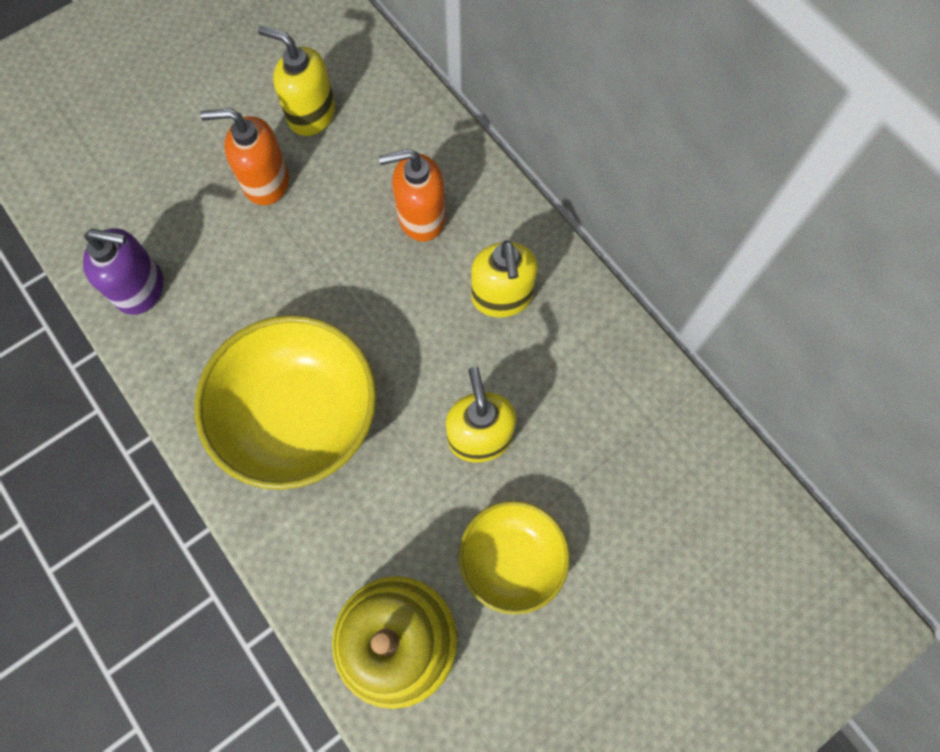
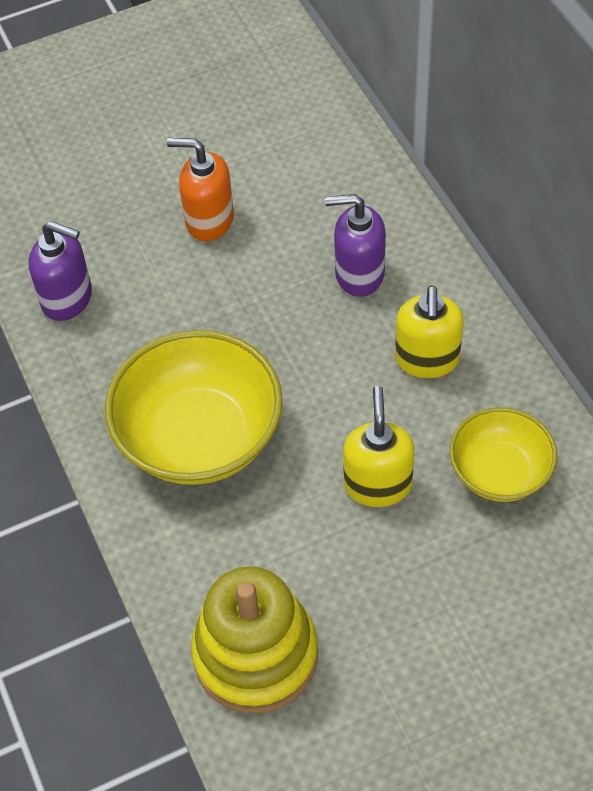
camera: 15 degrees right, 15 degrees down
yellow soap dispenser [258,26,335,136] -> none
orange soap dispenser [378,149,446,242] -> purple soap dispenser [325,194,386,297]
yellow bowl [459,501,570,615] -> yellow bowl moved to [450,407,557,502]

